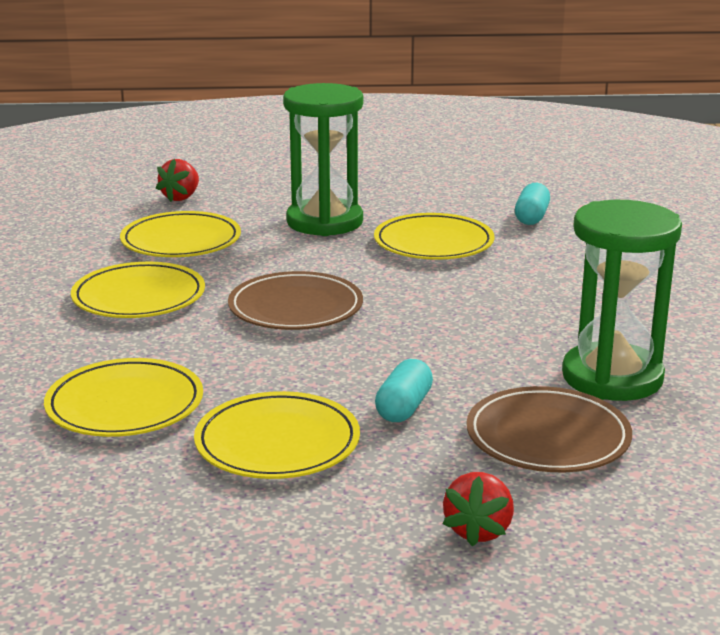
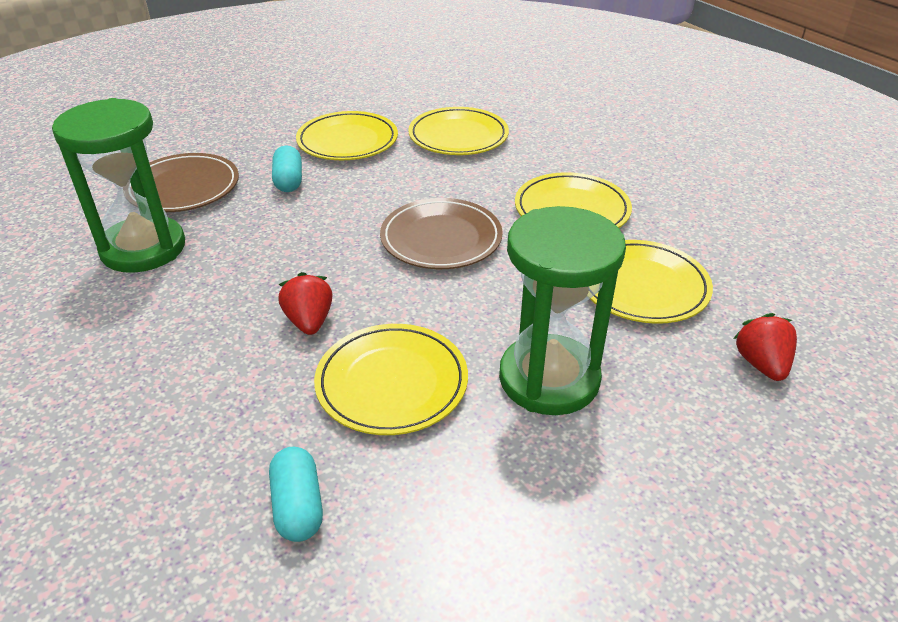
camera: 150 degrees right, 15 degrees up
red strawberry [443,472,514,547] -> red strawberry moved to [278,272,333,335]

